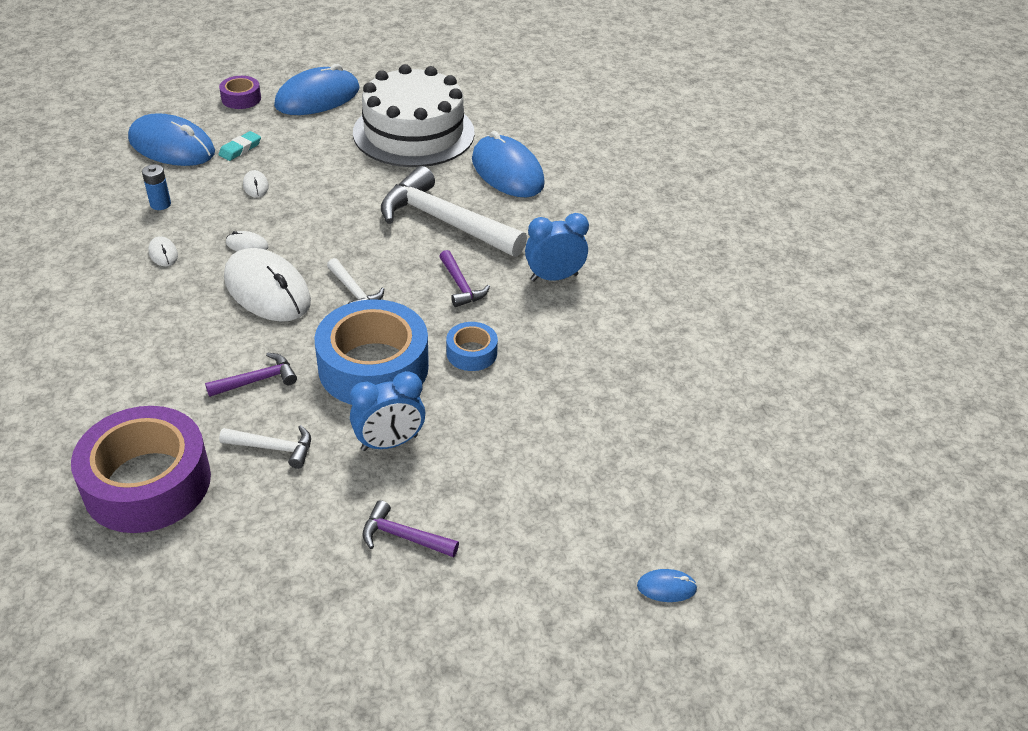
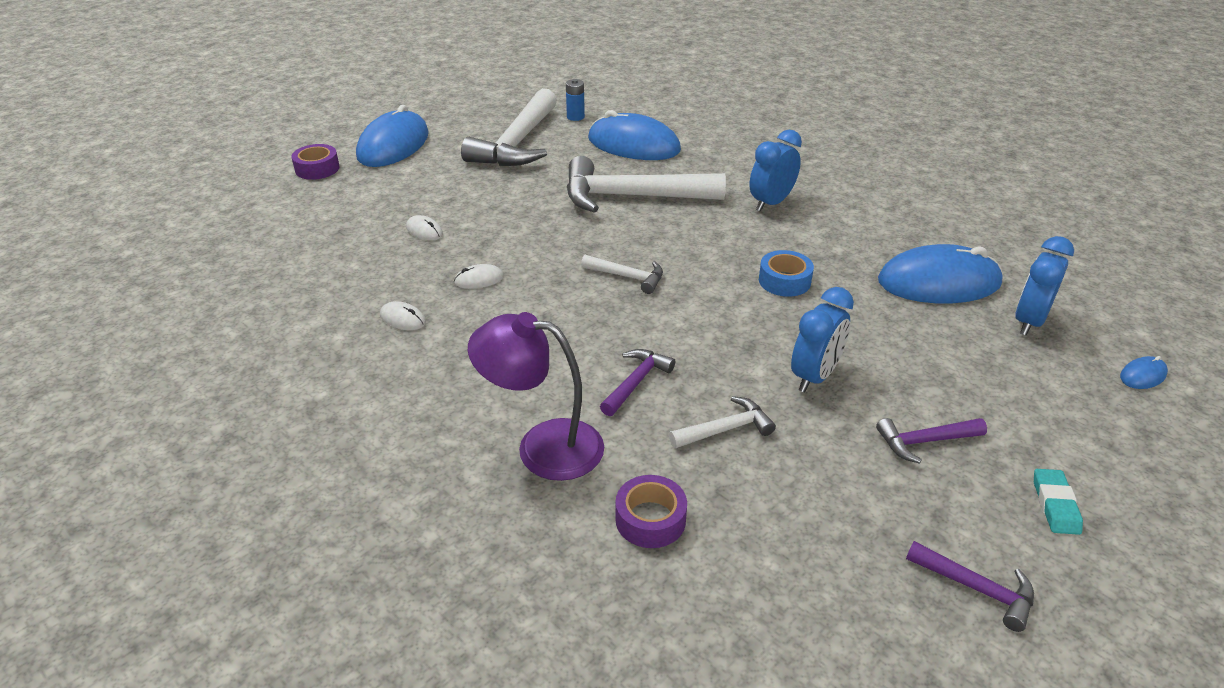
camera: 30 degrees left, 5 degrees down
purple tape [71,406,211,533] -> purple tape [615,475,687,548], size x0.47
blue mouse [128,113,215,166] -> blue mouse moved to [878,244,1003,303]
blue battery [142,164,171,210] -> blue battery moved to [566,79,585,121]
turquoise eraser [218,131,261,161] -> turquoise eraser moved to [1034,469,1083,535]
white mouse [224,248,311,322] -> none
blue tape [315,299,429,405] -> none
white cake [353,64,475,167] -> white hammer [461,88,557,166]
purple hammer [439,250,490,307] -> purple hammer moved to [906,541,1034,632]
none -> purple lamp [468,312,604,481]
none -> blue clock [1015,236,1074,335]

